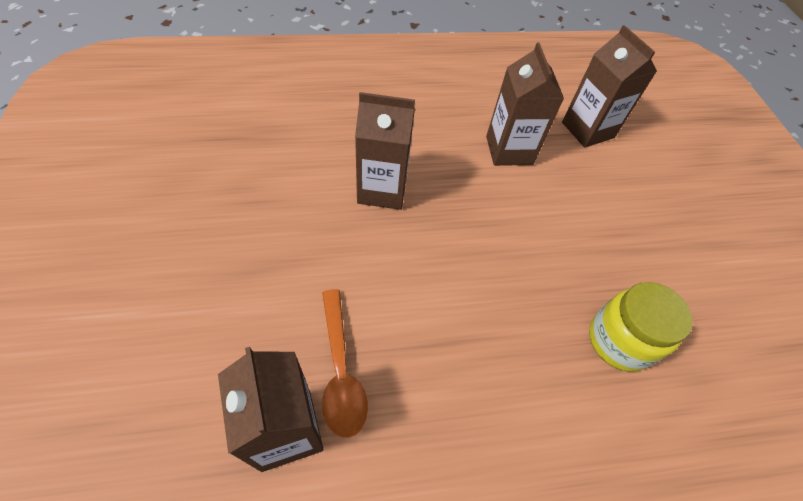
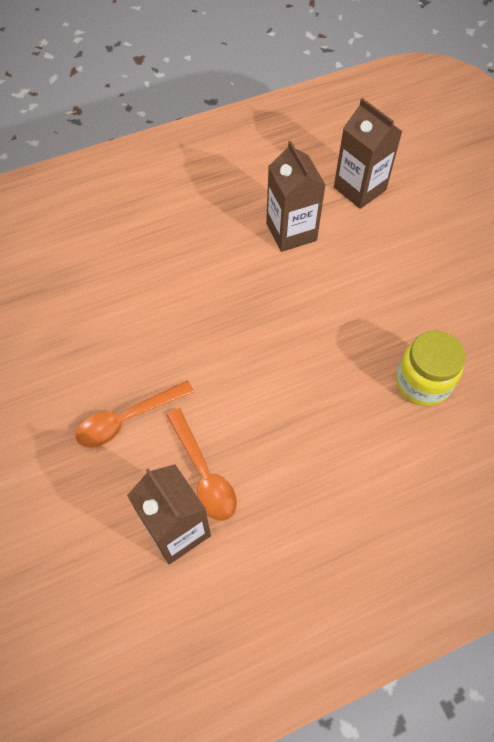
camera: 10 degrees left, 5 degrees up
brown carton [355,92,415,210] -> none
none -> orange spoon [75,381,194,448]

